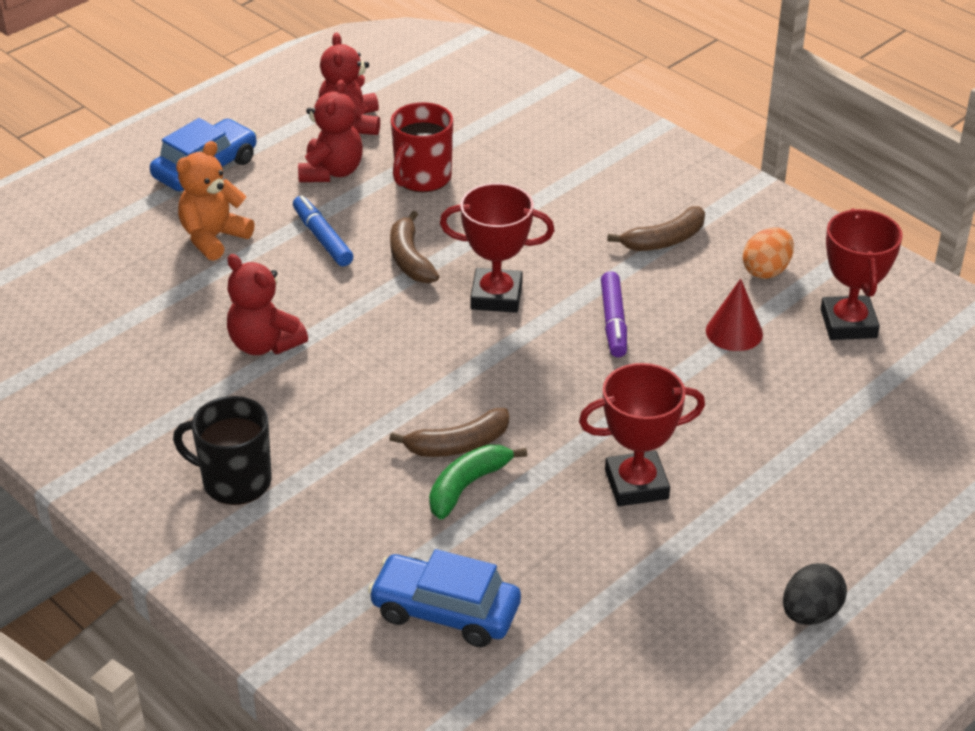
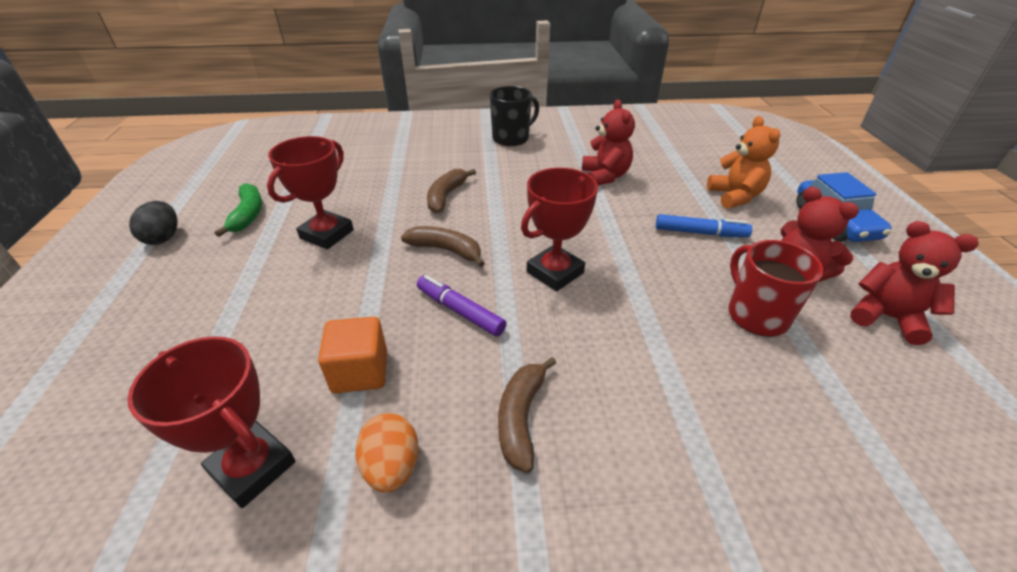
camera: 130 degrees right, 0 degrees up
red teddy bear [227,254,308,355] -> red teddy bear turned 90 degrees clockwise [582,99,635,185]
blue car [368,549,521,647] -> none
brown banana [390,211,439,283] -> brown banana moved to [401,226,485,267]
green banana [429,444,527,519] -> green banana moved to [215,183,262,237]
red cone [706,279,763,351] -> orange cube [318,316,387,393]

